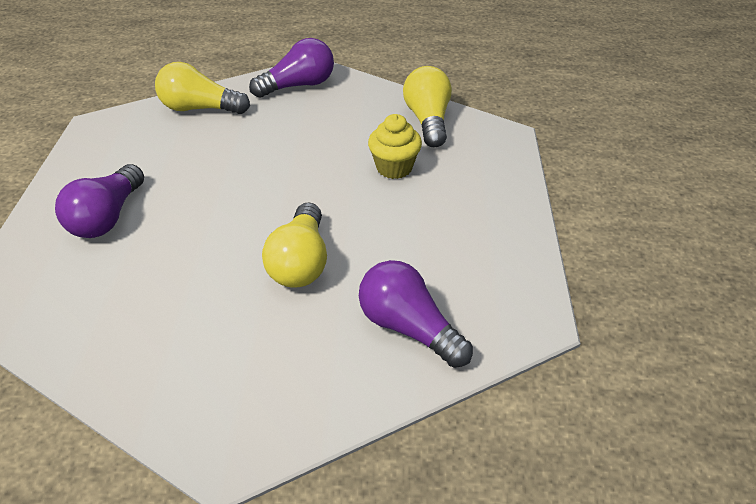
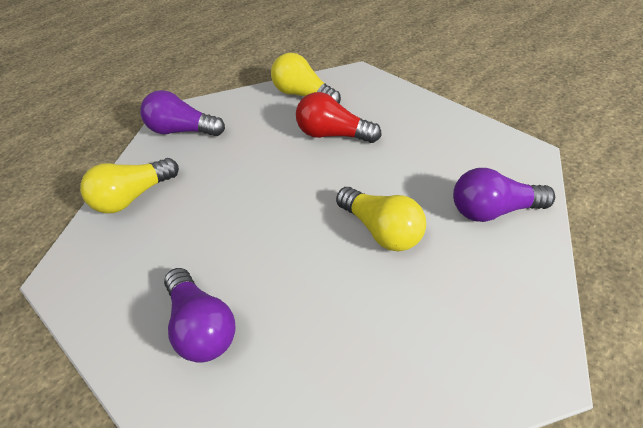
camera: 45 degrees left, 5 degrees up
purple light bulb [249,38,334,98] -> purple light bulb turned 90 degrees counterclockwise [140,90,225,136]
yellow cupcake [368,114,422,179] -> red light bulb [296,92,382,143]

